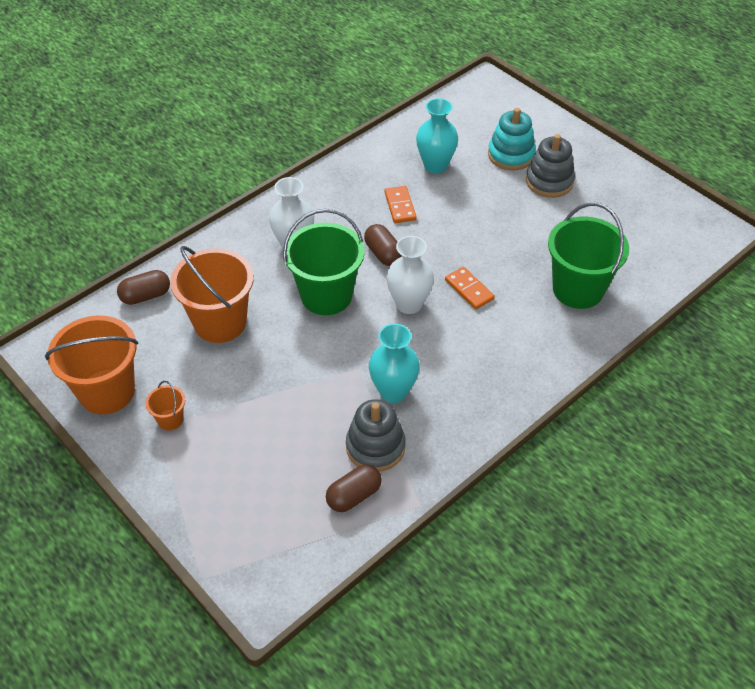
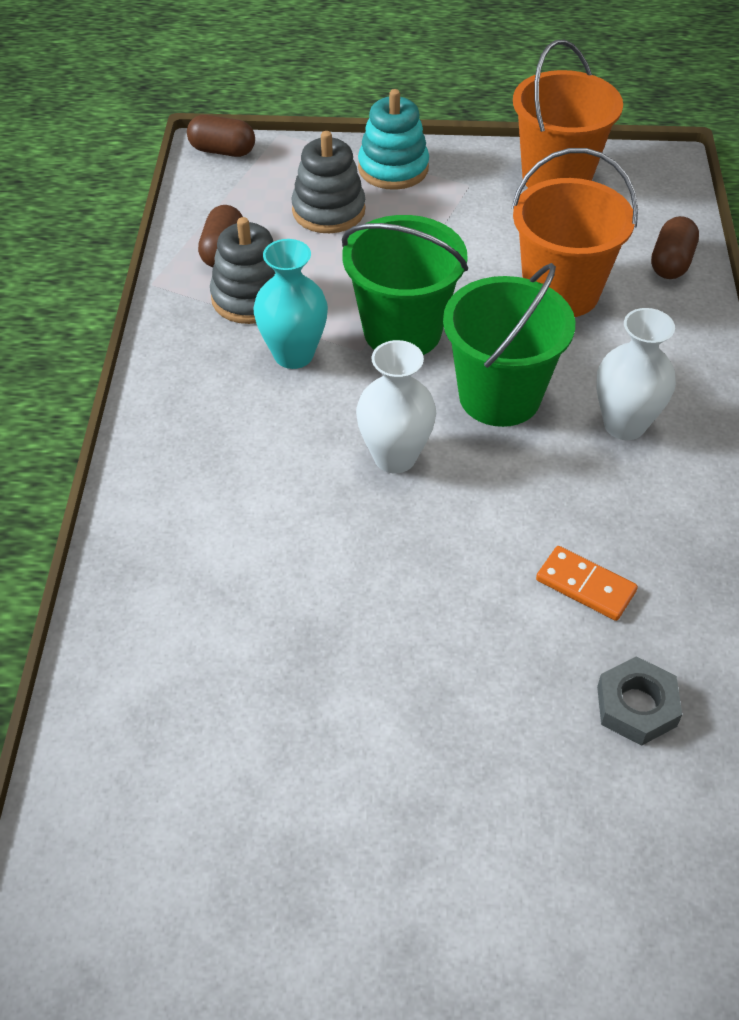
camera: 135 degrees right, 0 degrees up
orange bucket [145,381,185,430] -> none
brown capsule [364,224,402,266] -> brown capsule moved to [187,115,255,157]
turquoise vase [416,98,458,174] -> grey nut [597,656,682,746]
orange domino [445,267,495,310] -> none
turquoise stacking toy [488,108,536,171] -> turquoise stacking toy moved to [358,89,429,190]
grey stacking toy [526,134,575,198] -> grey stacking toy moved to [291,131,365,233]
green bucket [548,203,629,309] -> green bucket moved to [342,215,468,355]

